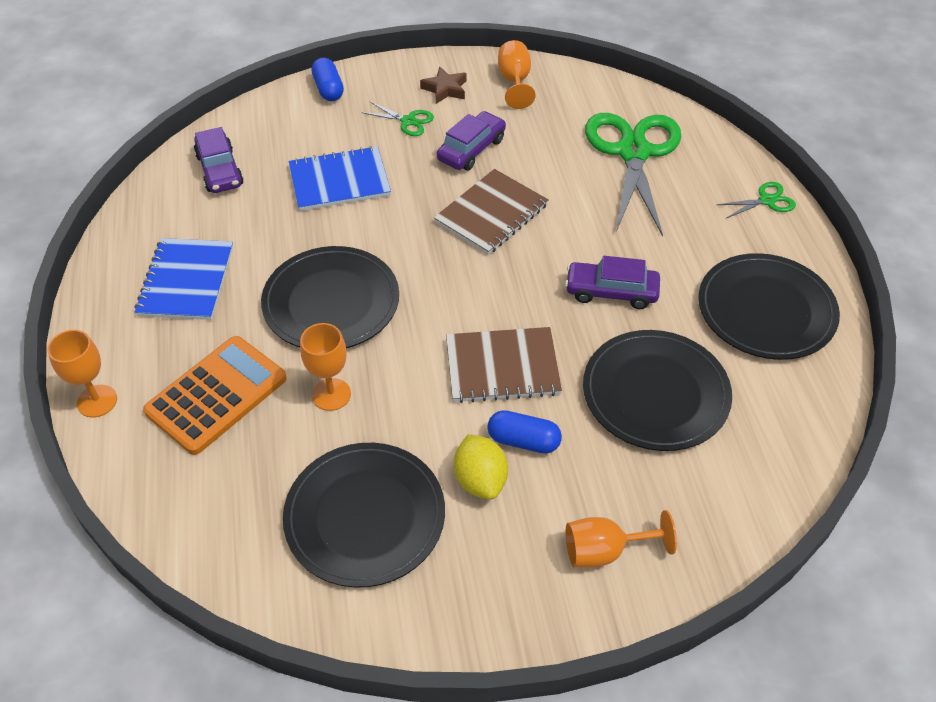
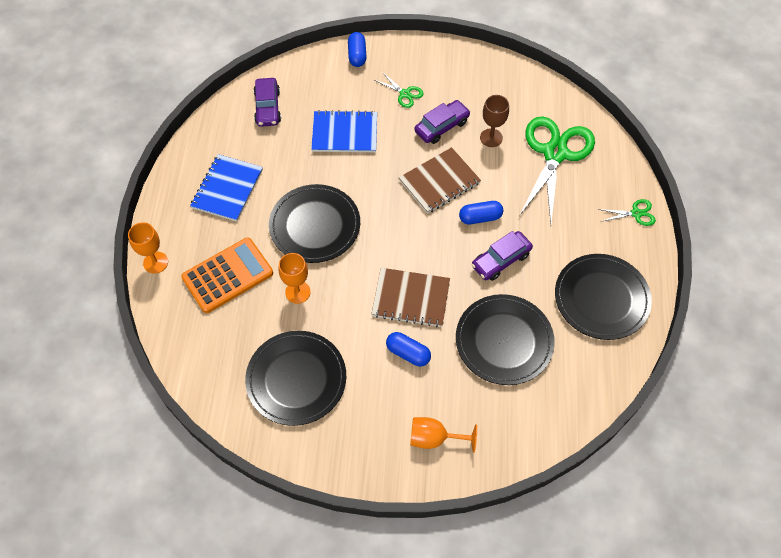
camera: 15 degrees right, 10 degrees up
brown star [420,67,467,104] -> none
yellow lemon [454,434,508,499] -> none
orange goblet [498,40,536,109] -> none
purple car [565,256,660,309] -> purple car turned 60 degrees counterclockwise [471,231,533,281]
none -> blue capsule [459,201,503,224]
none -> brown goblet [480,95,509,147]

